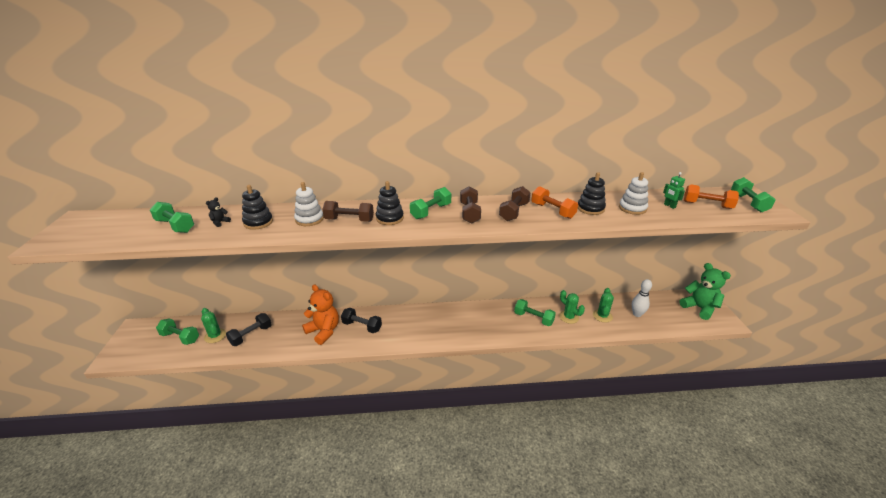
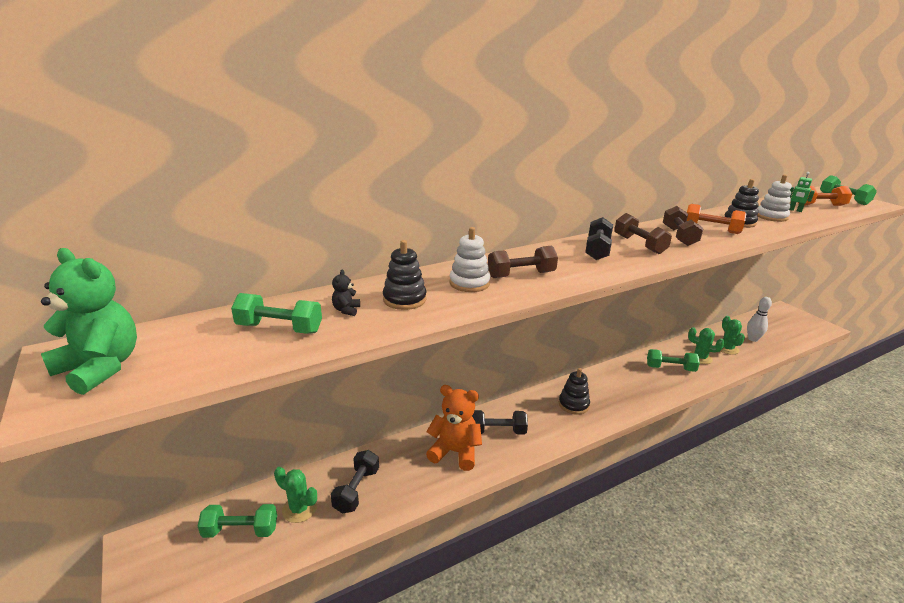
camera: 25 degrees left, 5 degrees down
black stacking toy [376,181,404,225] -> black stacking toy moved to [559,368,590,415]
green dumbbell [410,187,451,219] -> black dumbbell [585,217,613,260]
green teddy bear [679,263,731,320] -> green teddy bear moved to [41,248,137,395]

